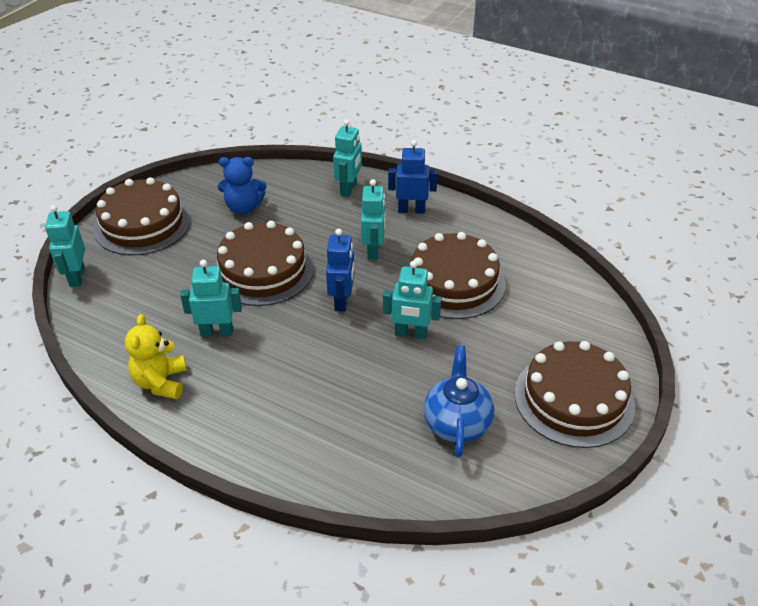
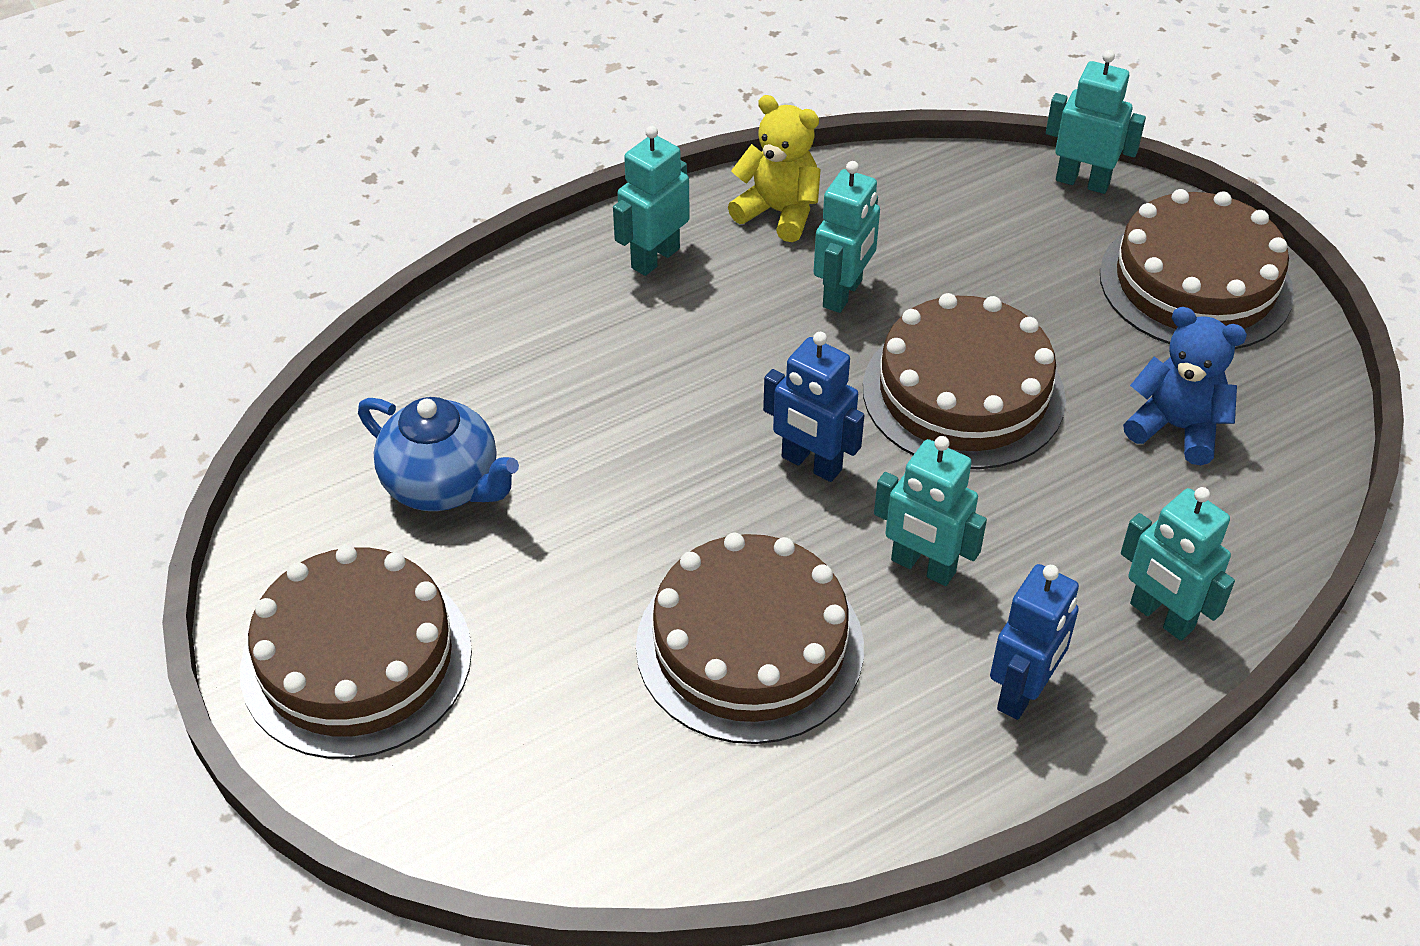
camera: 120 degrees right, 5 degrees up
blue teddy bear [218,157,266,215] -> blue teddy bear turned 90 degrees clockwise [1123,307,1247,465]
turquoise robot [383,261,441,339] -> turquoise robot moved to [613,126,690,276]

